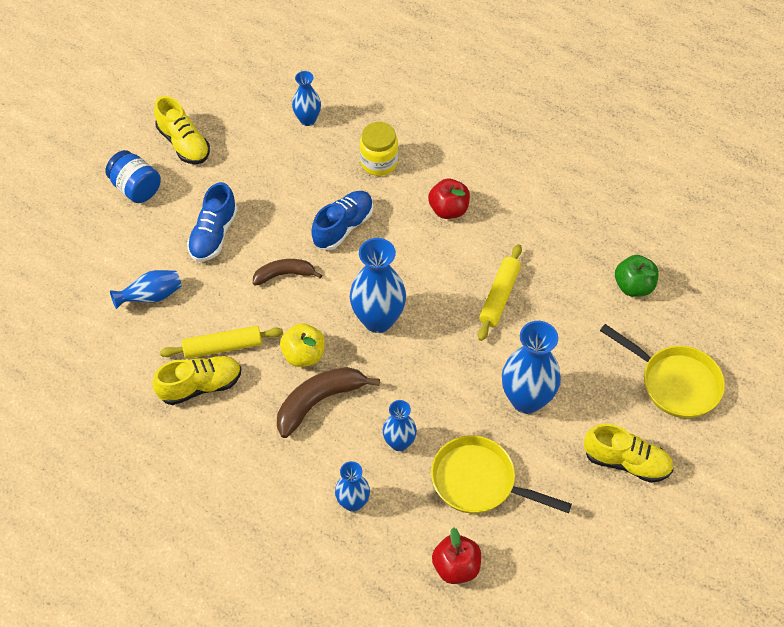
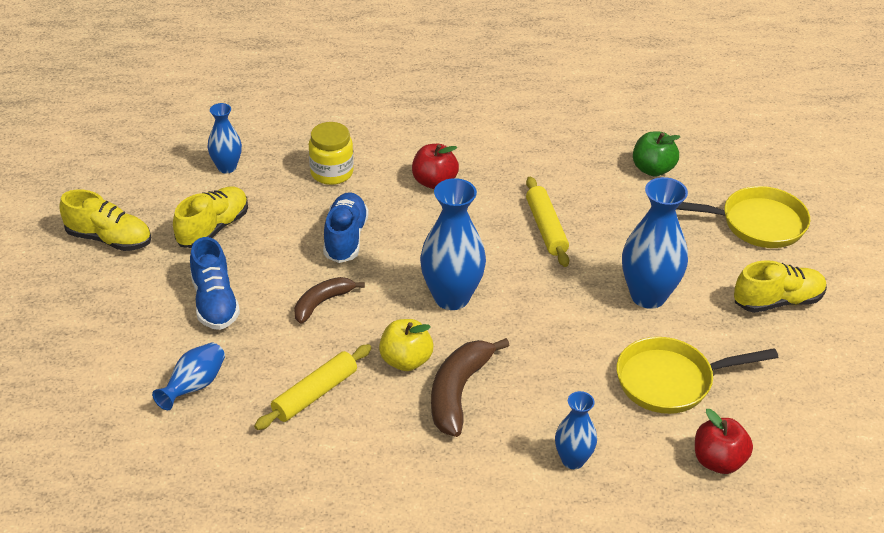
camera: 35 degrees left, 15 degrees down
blue jar [105,150,161,203] -> none
yellow shoe [153,356,241,405] -> yellow shoe moved to [173,186,248,248]
blue vase [383,400,417,451] -> none

